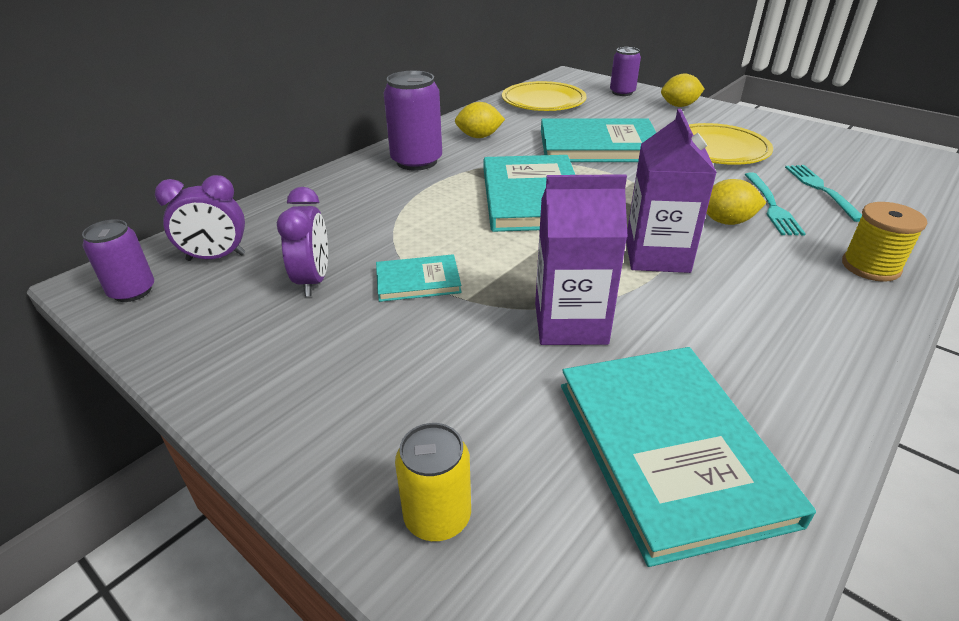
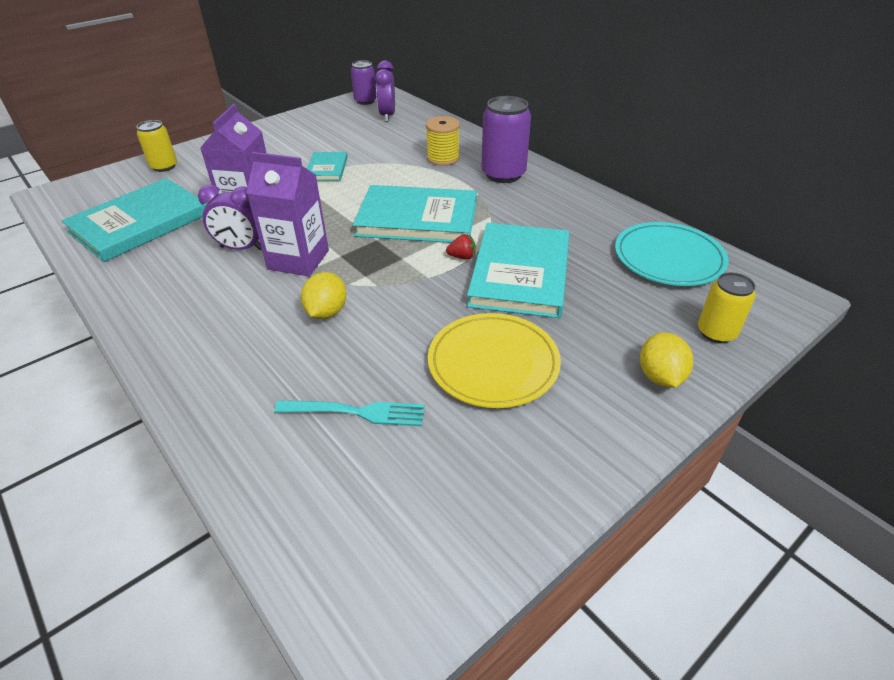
camera: 100 degrees right, 5 degrees up
purple clock [277,187,328,296] -> purple clock moved to [198,185,262,250]
yellow lemon [455,102,505,138] -> none
yellow plate [502,81,587,111] -> turquoise plate [615,222,729,286]
turquoise book [561,347,816,567] -> turquoise book turned 45 degrees counterclockwise [61,178,207,262]
purple can [610,47,641,96] -> yellow can [698,272,756,343]
turquoise fork [744,173,806,235] -> none
yellow spool [842,202,927,282] -> yellow spool moved to [426,116,460,166]
none -> red strawberry [446,234,476,260]

